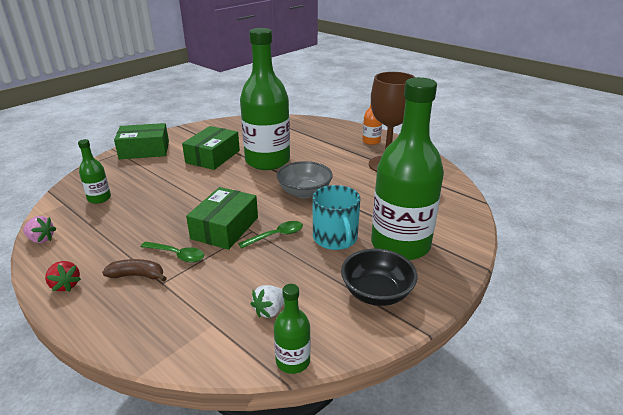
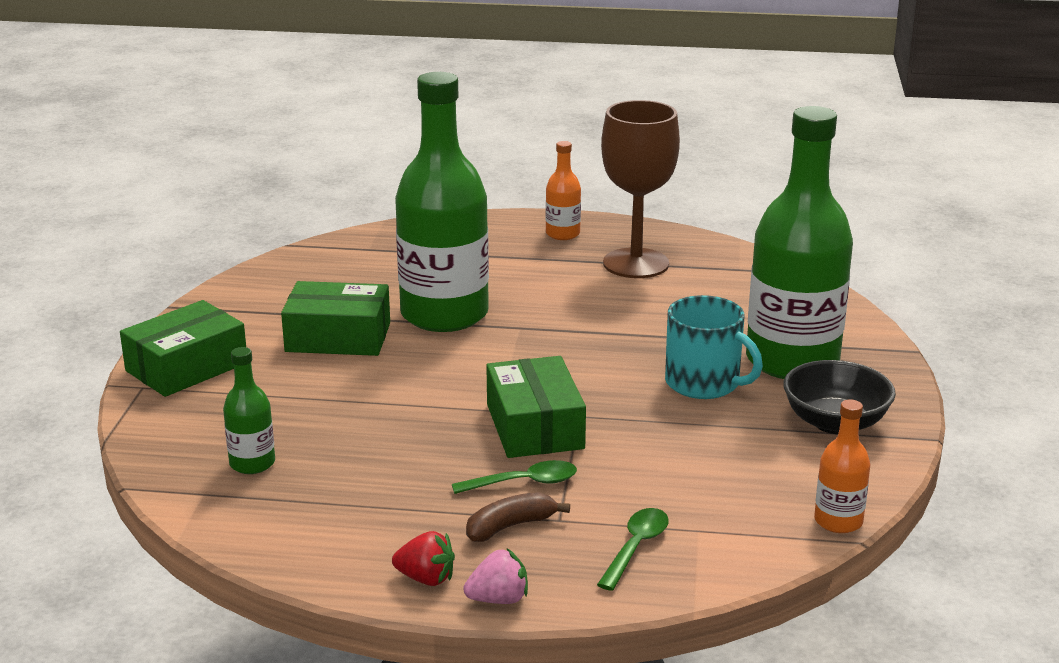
camera: 35 degrees left, 5 degrees down
pink strawberry [23,216,56,243] -> pink strawberry moved to [463,548,528,604]
green box [182,126,240,170] -> green box turned 75 degrees counterclockwise [281,281,390,356]
green spoon [238,221,303,249] -> green spoon moved to [597,508,669,591]
white strawberry [251,285,284,318] -> none
green bottle [274,284,311,374] -> orange bottle [814,399,870,533]
grey bowl [277,161,333,198] -> none

